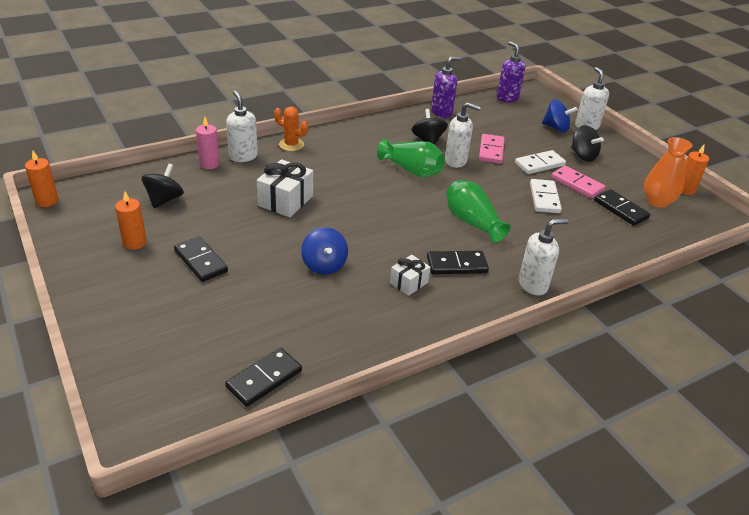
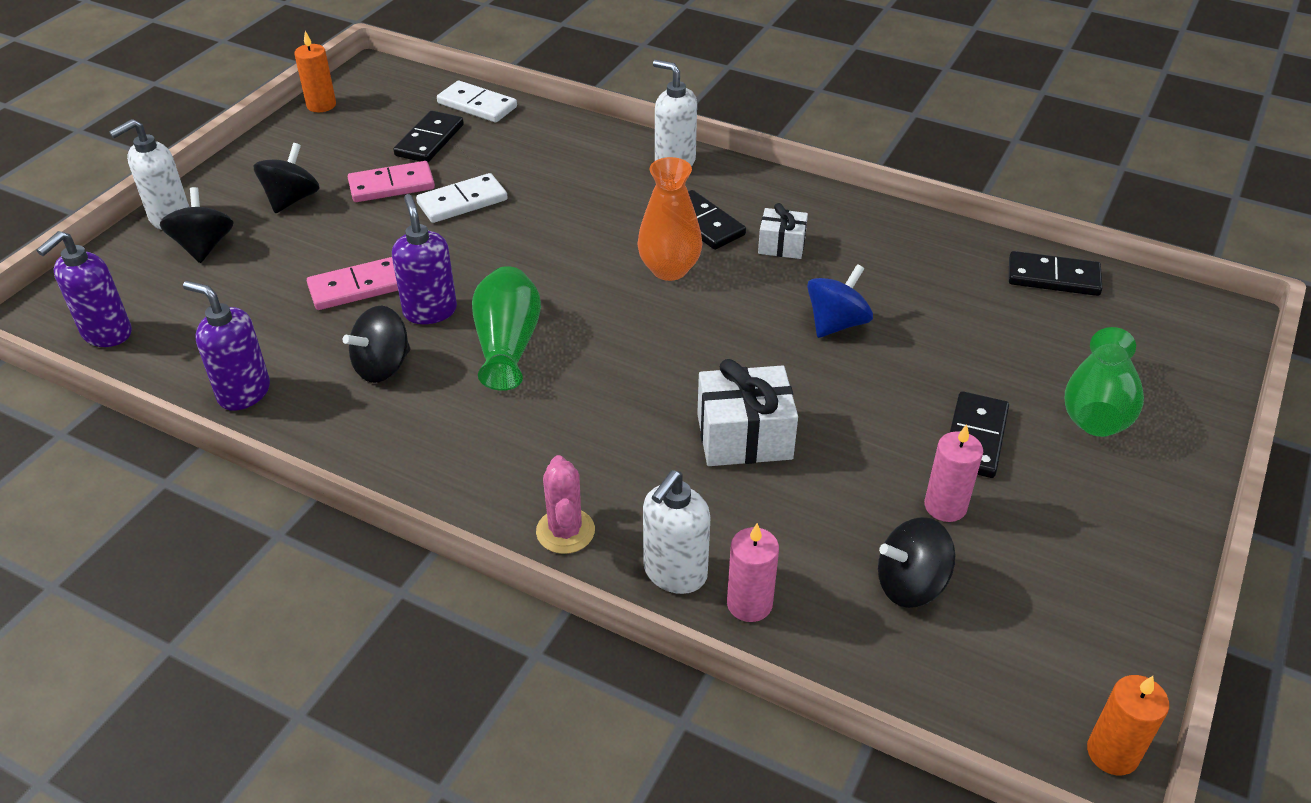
camera: 120 degrees left, 5 degrees up
orange candle [115,191,147,250] -> none
orange cactus [274,107,308,151] -> pink cactus [536,455,595,554]
white soap dispenser [445,102,481,168] -> purple soap dispenser [392,194,457,324]
green vase [446,180,511,243] -> green vase moved to [1065,327,1144,437]
white domino [515,150,566,174] -> white domino moved to [437,81,517,122]
blue spinning top [542,99,578,132] -> black spinning top [160,187,234,263]
pink domino [551,166,605,198] -> pink domino turned 60 degrees clockwise [348,161,435,202]
orange vase [644,137,692,208] -> orange vase moved to [637,157,702,281]
none -> pink candle [924,424,983,522]

